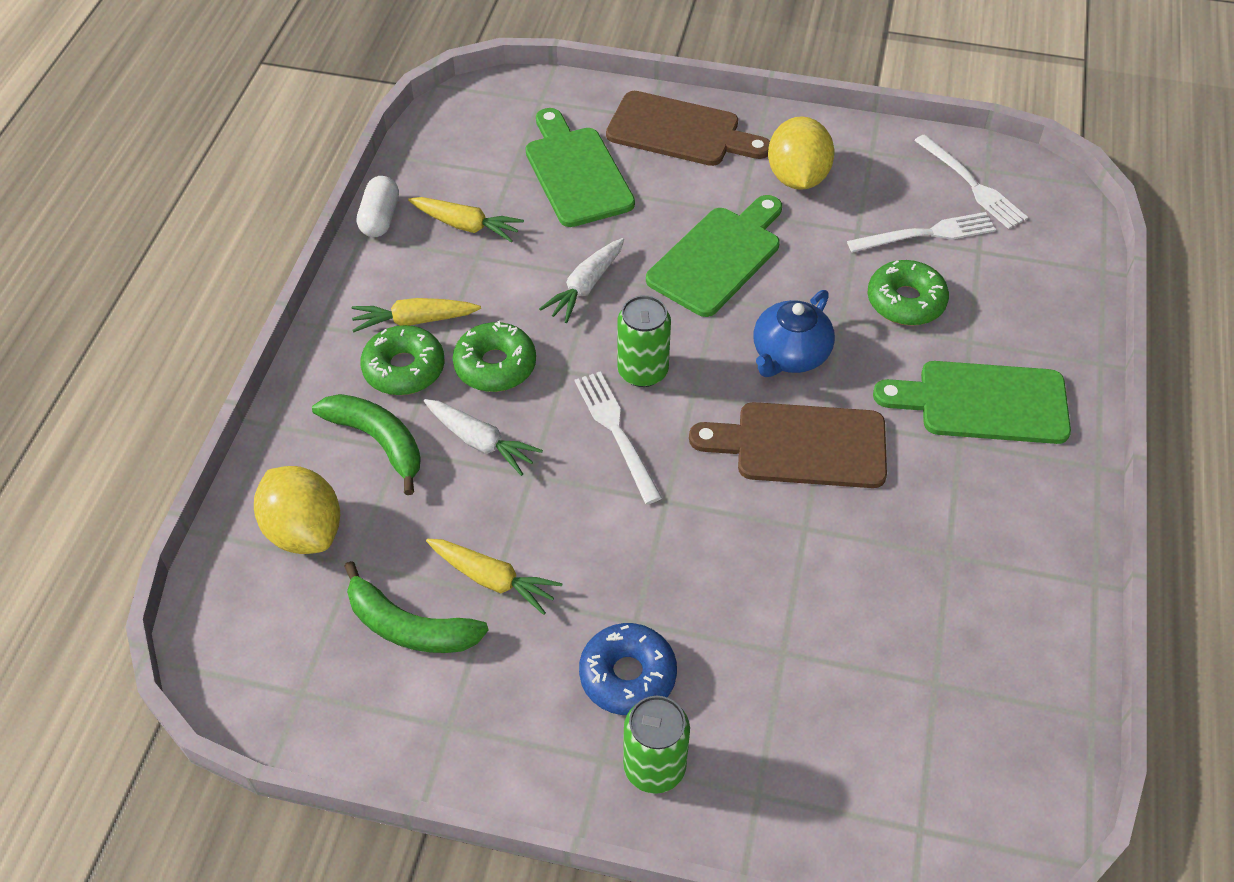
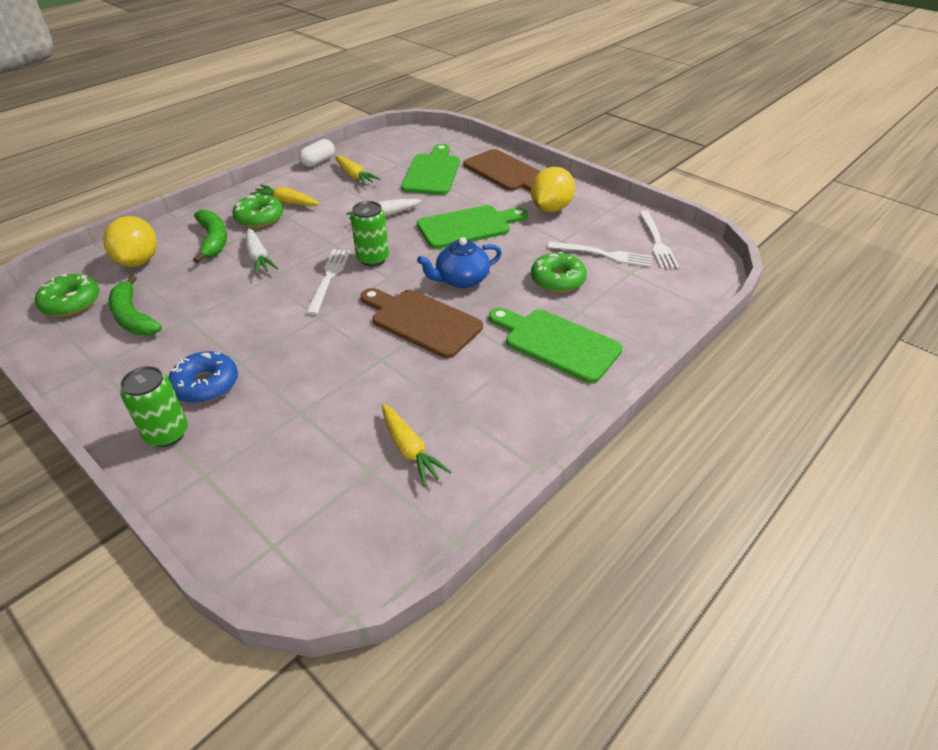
camera: 30 degrees right, 10 degrees down
yellow carrot [426,539,562,615] -> yellow carrot moved to [382,404,451,486]
green donut [453,321,536,392] -> green donut moved to [35,274,99,317]

